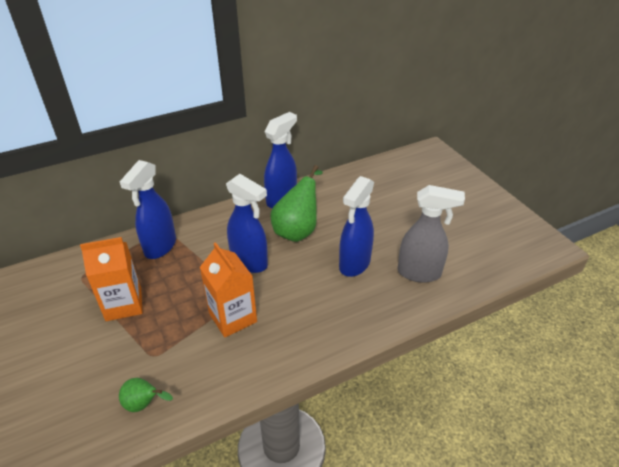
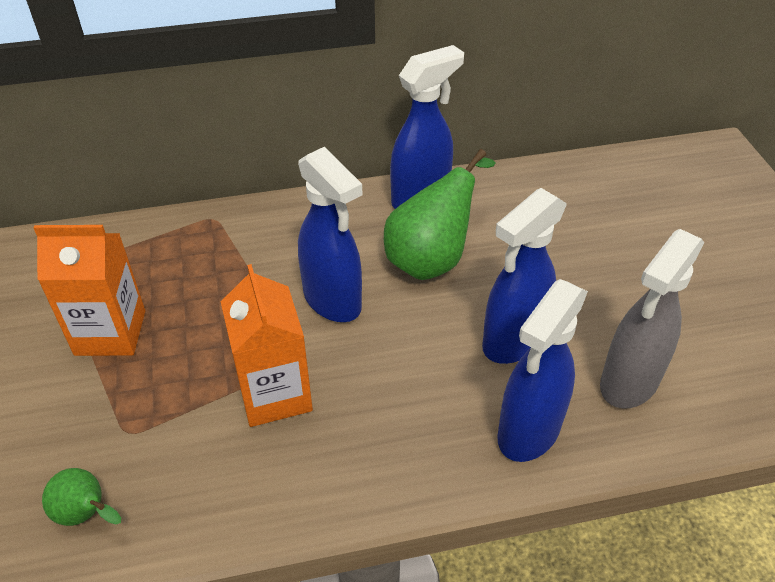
camera: 15 degrees right, 5 degrees up
blue spray bottle [120,160,176,259] -> blue spray bottle moved to [497,279,588,462]
grey spray bottle [398,185,465,283] -> grey spray bottle turned 105 degrees clockwise [600,229,704,409]

